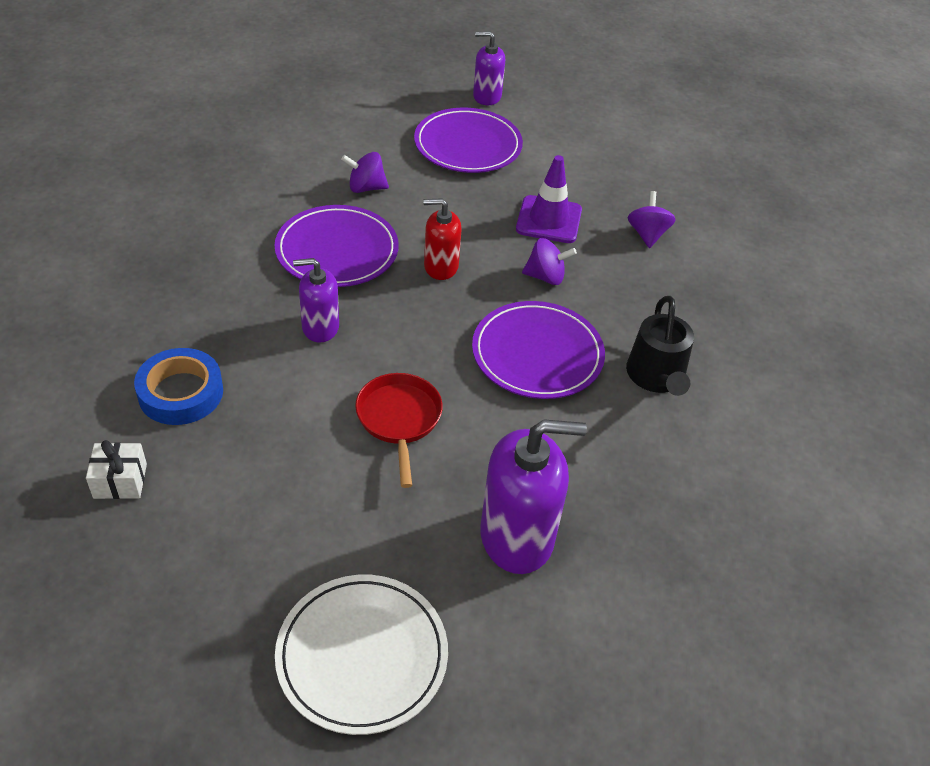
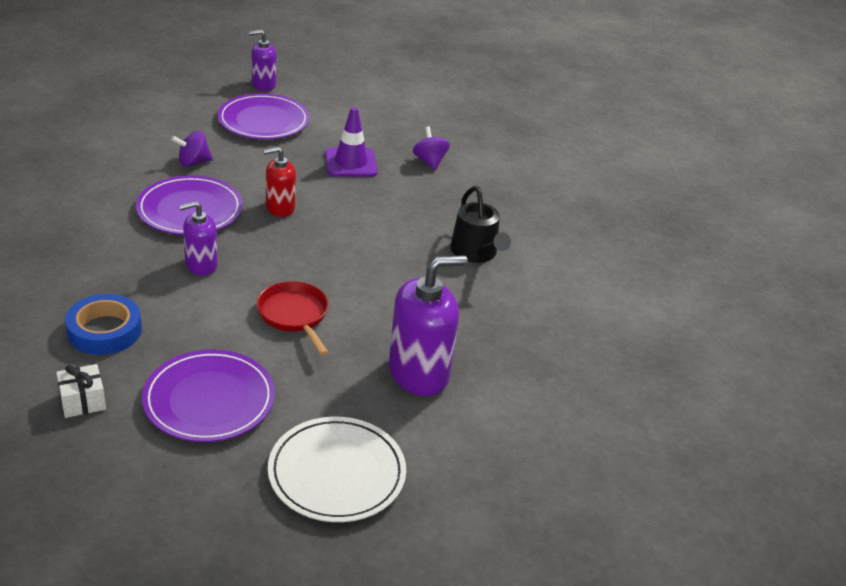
camera: 20 degrees left, 10 degrees down
purple plate [472,301,605,399] -> purple plate moved to [142,350,275,442]
purple spinning top [522,238,577,285] -> none

